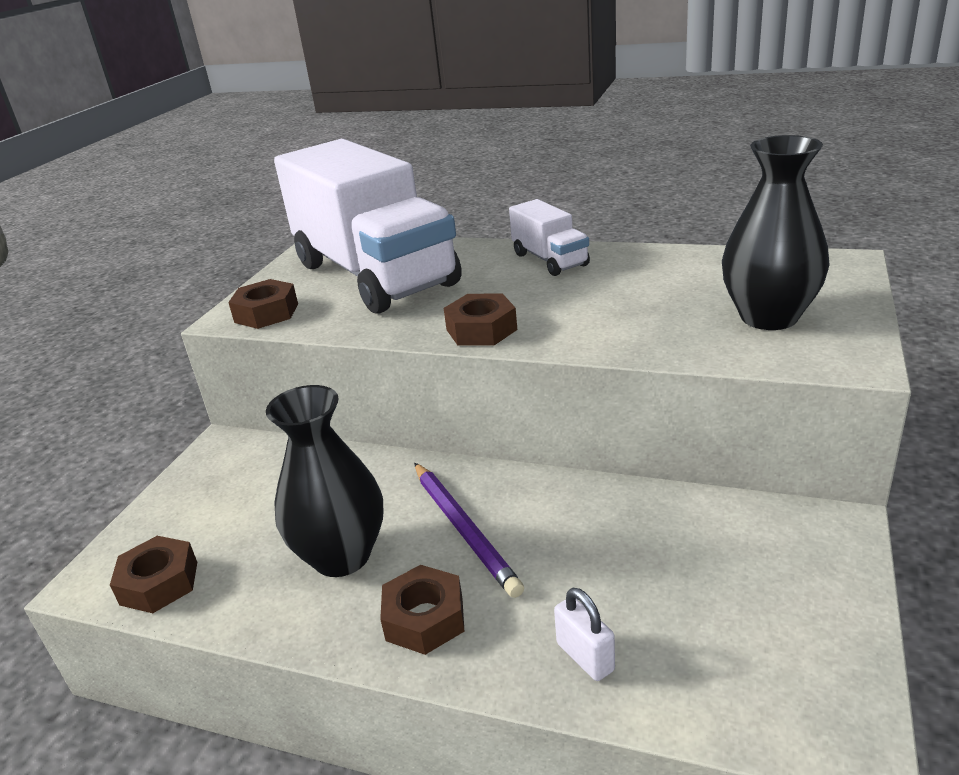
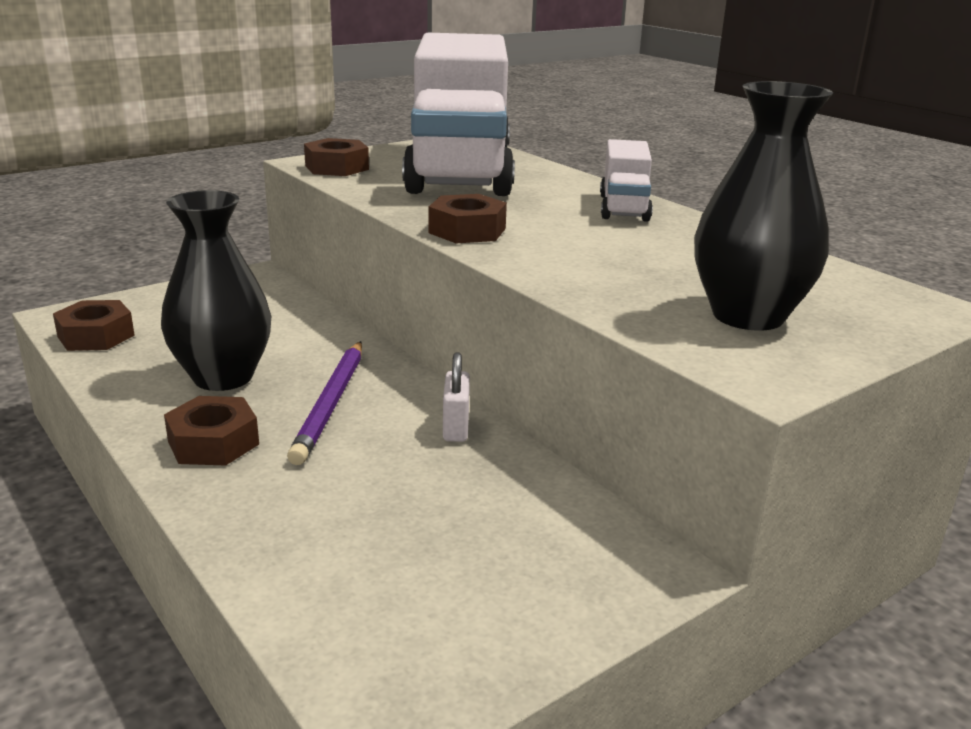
camera: 30 degrees right, 5 degrees down
white padlock [554,588,615,681] -> white padlock moved to [443,352,470,442]

